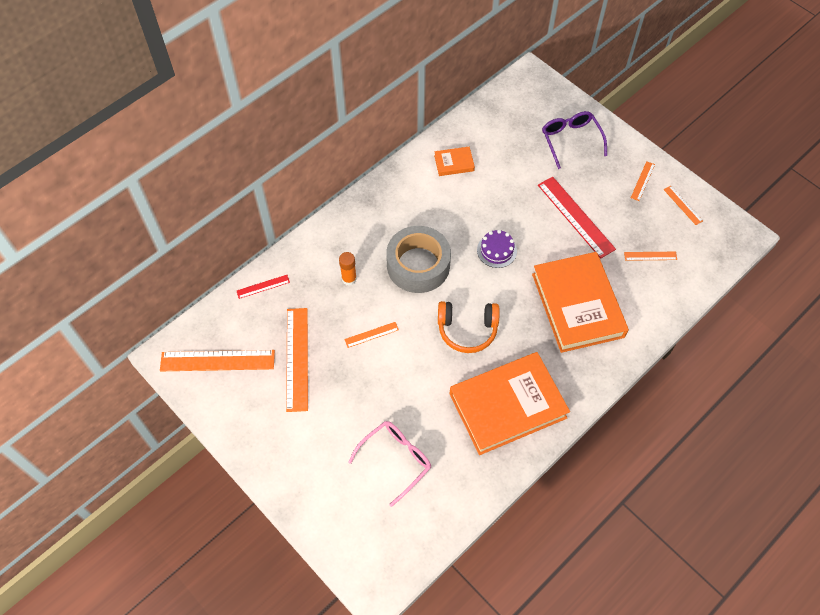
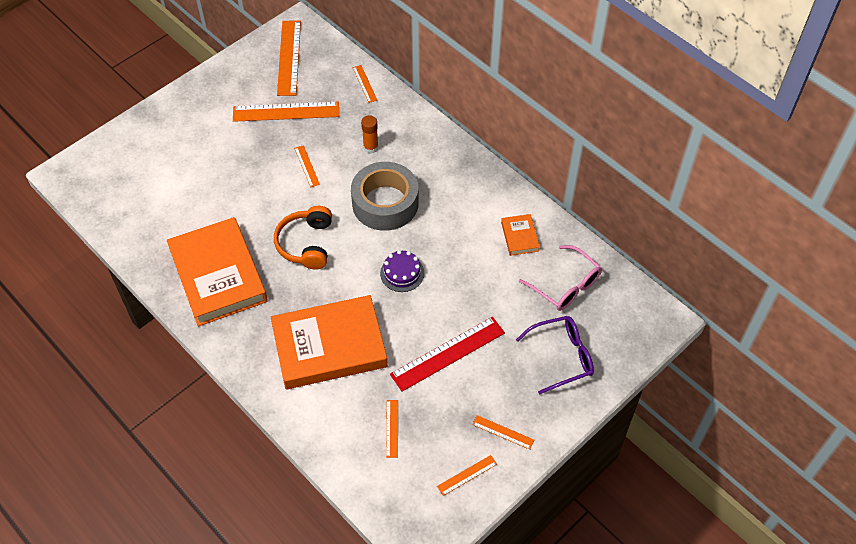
camera: 90 degrees right, 5 degrees down
red ruler [237,275,290,299] -> orange ruler [352,65,377,103]
pink glasses [348,421,432,507] -> pink glasses moved to [519,245,602,311]

